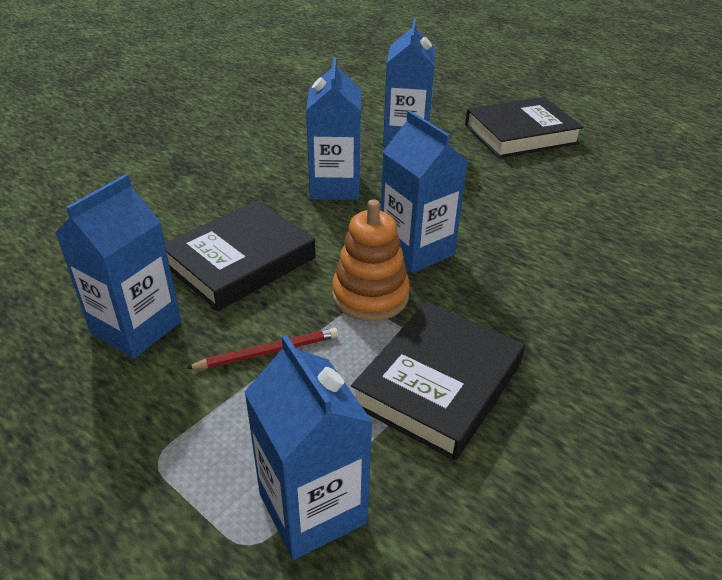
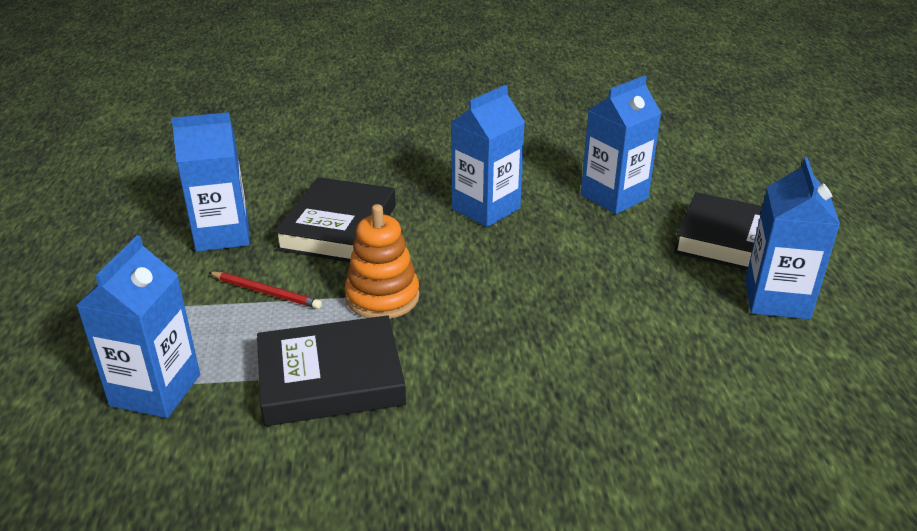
camera: 45 degrees right, 5 degrees down
black book [165,200,316,311] -> black book turned 75 degrees counterclockwise [274,177,396,262]
blue carton [381,111,468,273] -> blue carton moved to [745,157,840,319]

